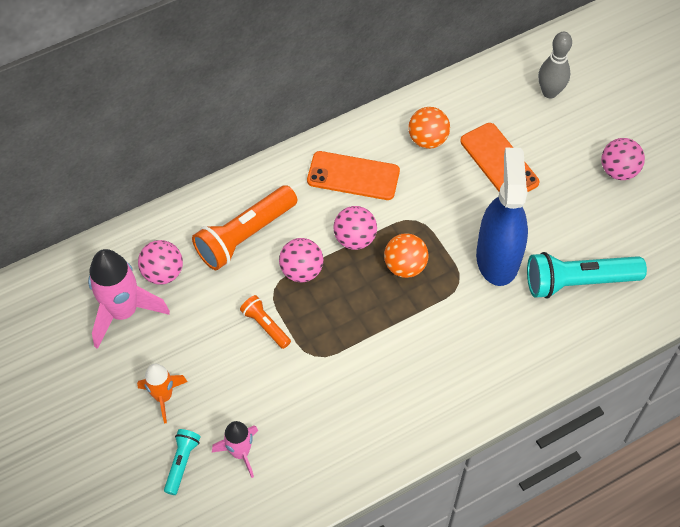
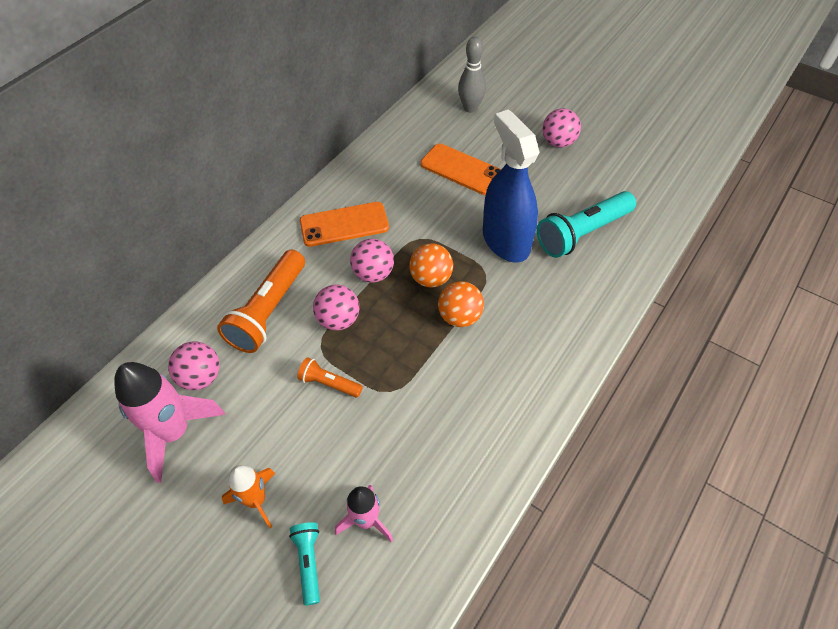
camera: 25 degrees left, 5 degrees down
orange ball [408,107,450,149] -> orange ball moved to [438,281,484,327]

